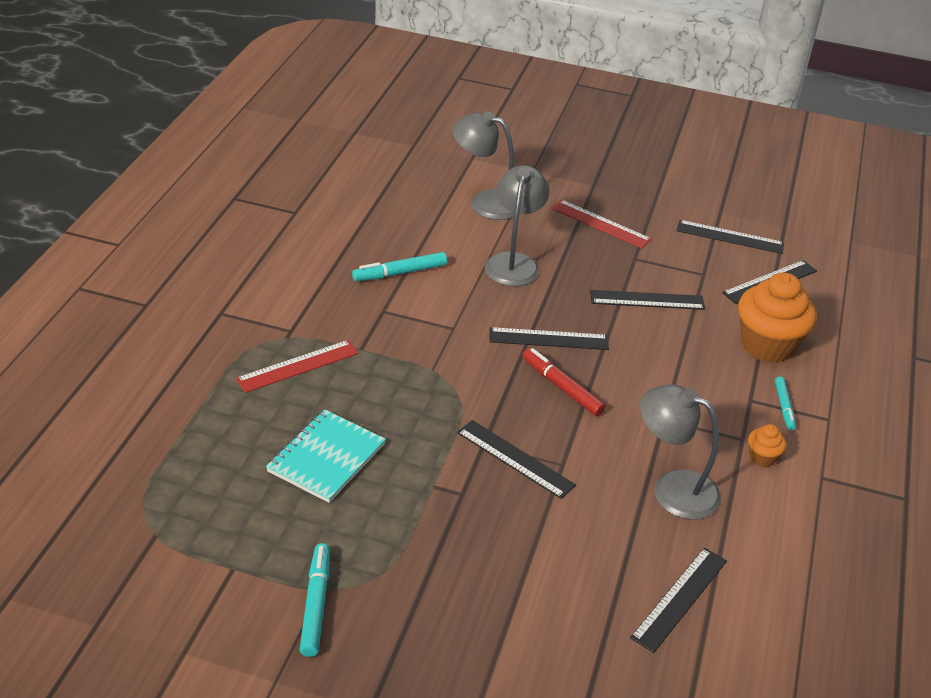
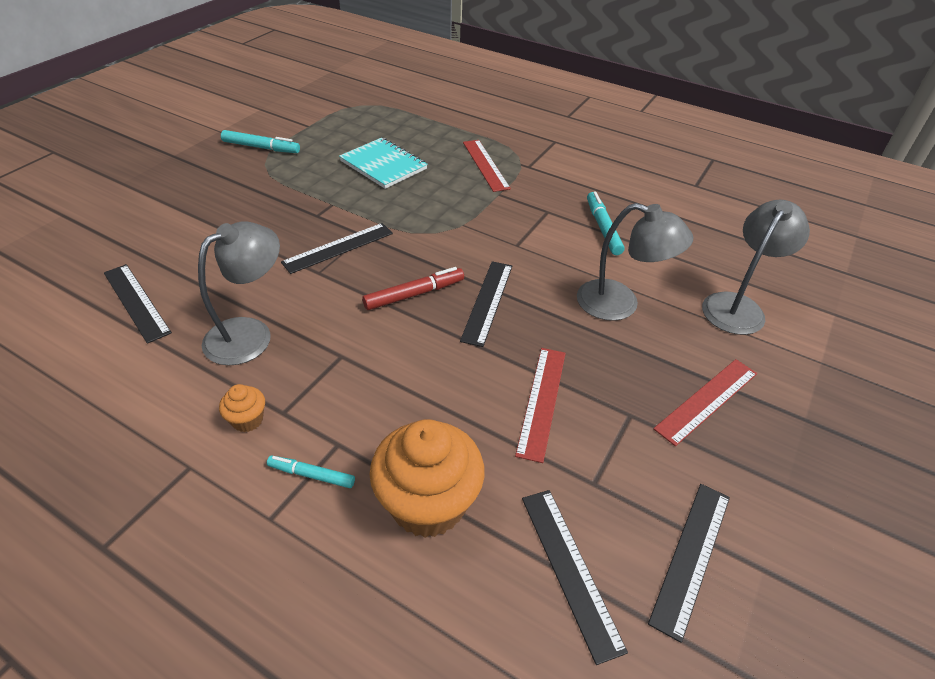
camera: 105 degrees right, 5 degrees up
black ruler [590,290,705,310] -> red ruler [515,348,566,463]

